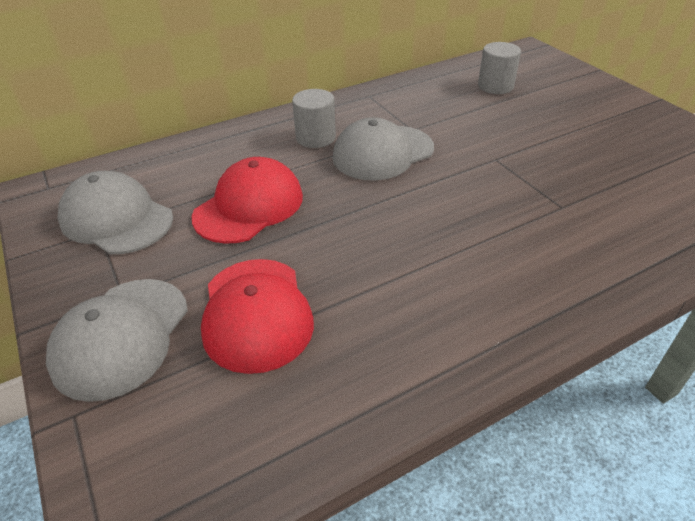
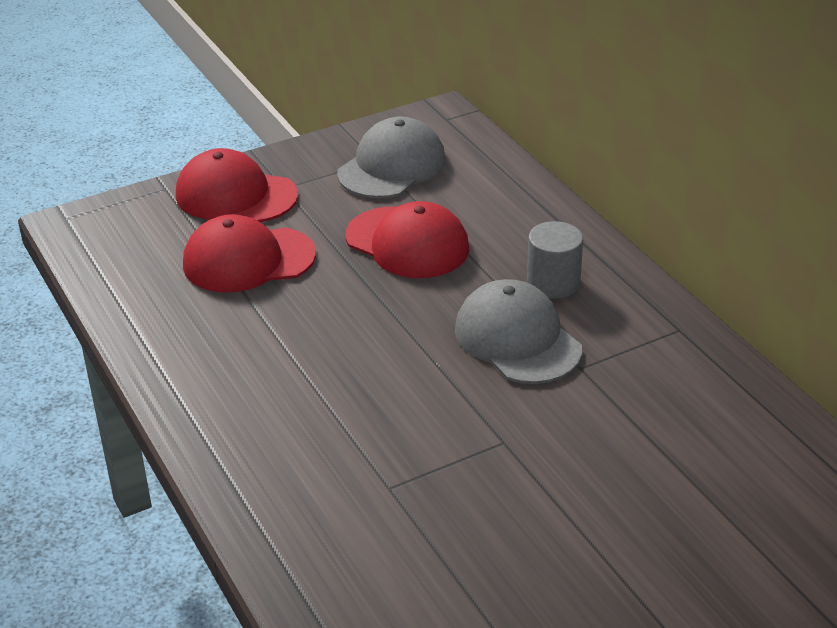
camera: 90 degrees right, 5 degrees down
grey cap [46,279,188,402] -> red cap [176,148,298,222]
grey cylinder [478,42,521,94] -> none

